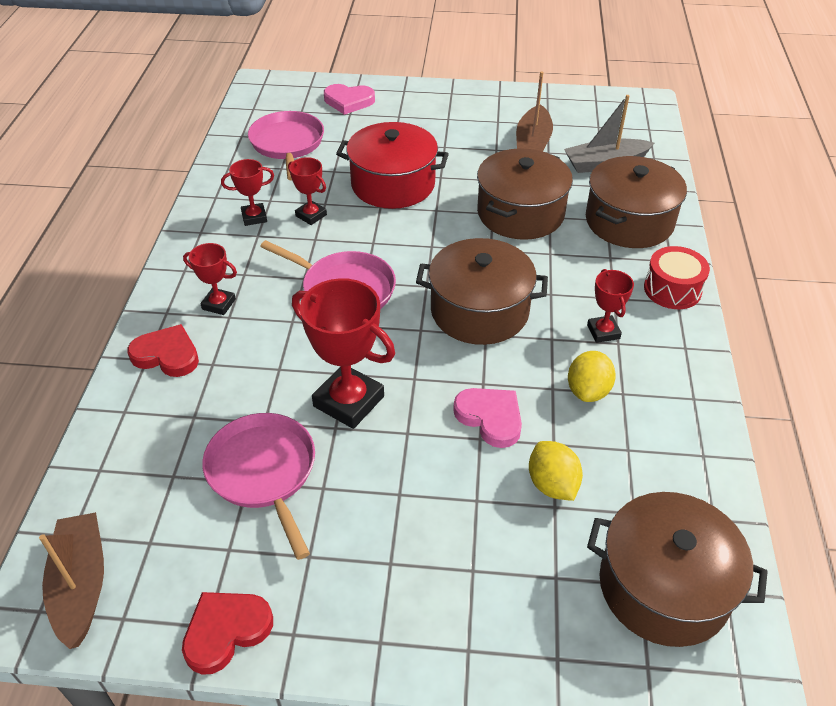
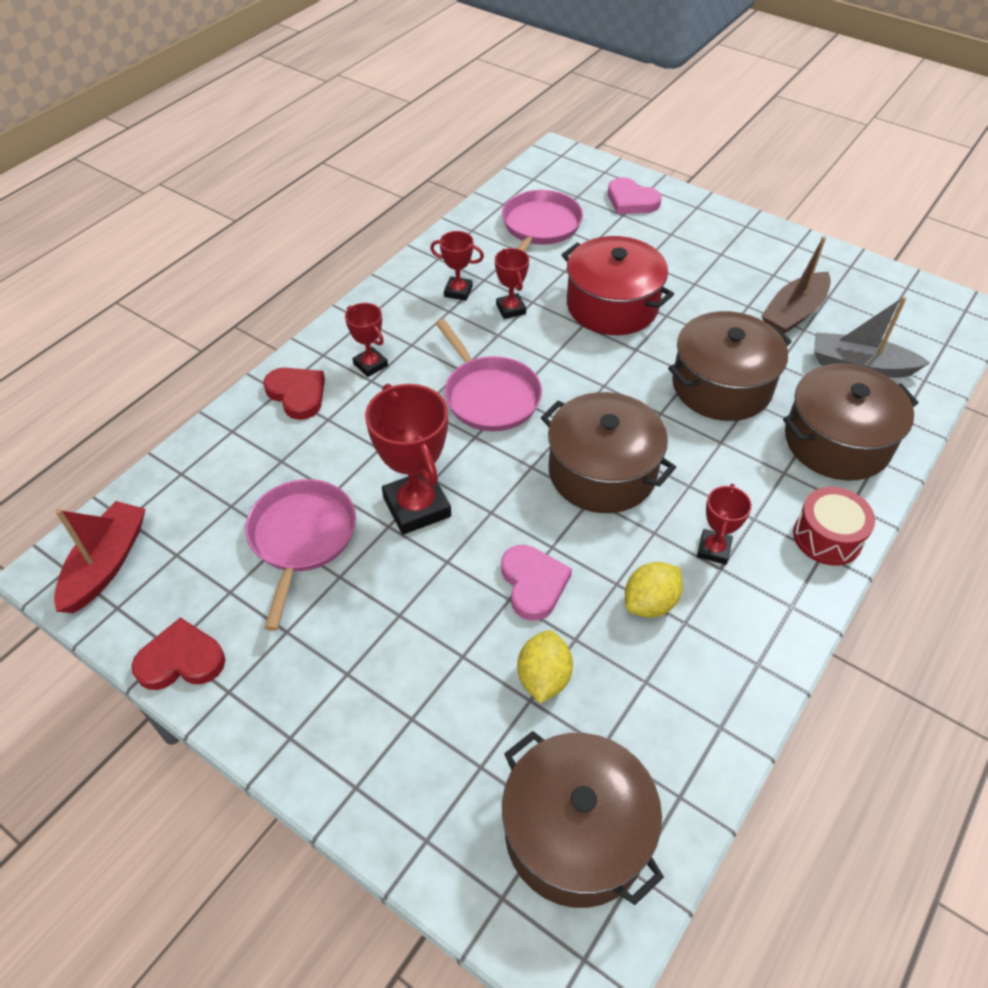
camera: 30 degrees right, 5 degrees up
brown boat [39,512,104,649] -> red boat [54,501,146,613]

